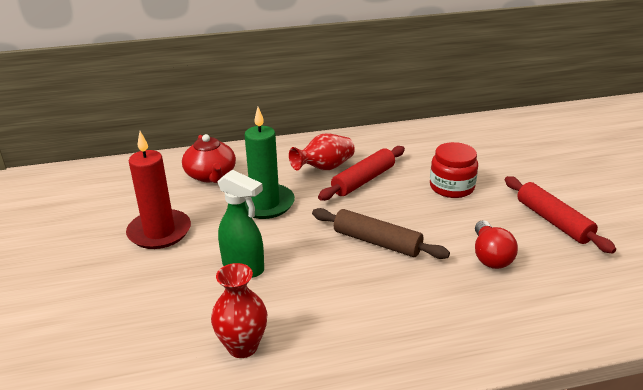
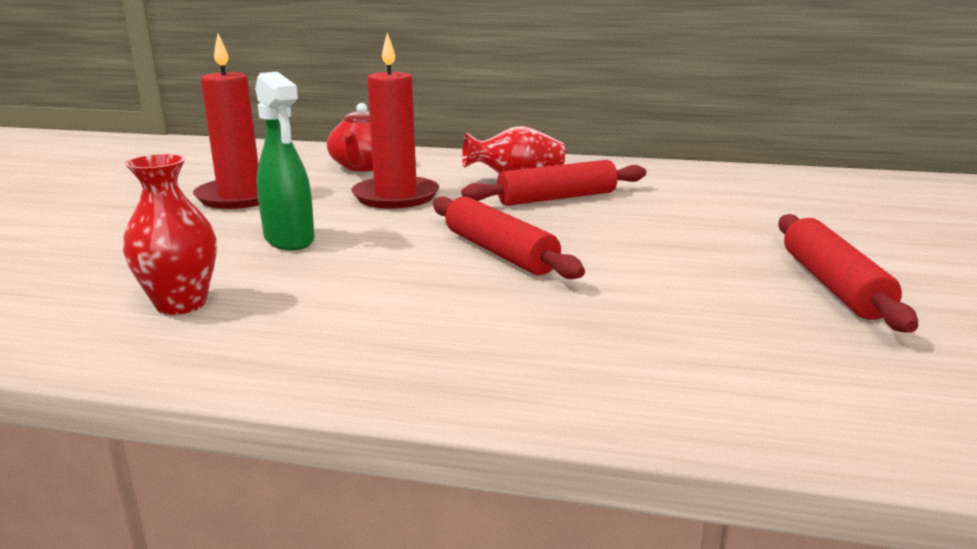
camera: 25 degrees right, 10 degrees down
green candle [245,107,295,219] -> red candle [351,33,439,209]
brown rolling pin [312,208,450,259] -> red rolling pin [433,196,585,279]
red jar [430,142,478,198] -> none
red light bulb [475,220,518,269] -> none

